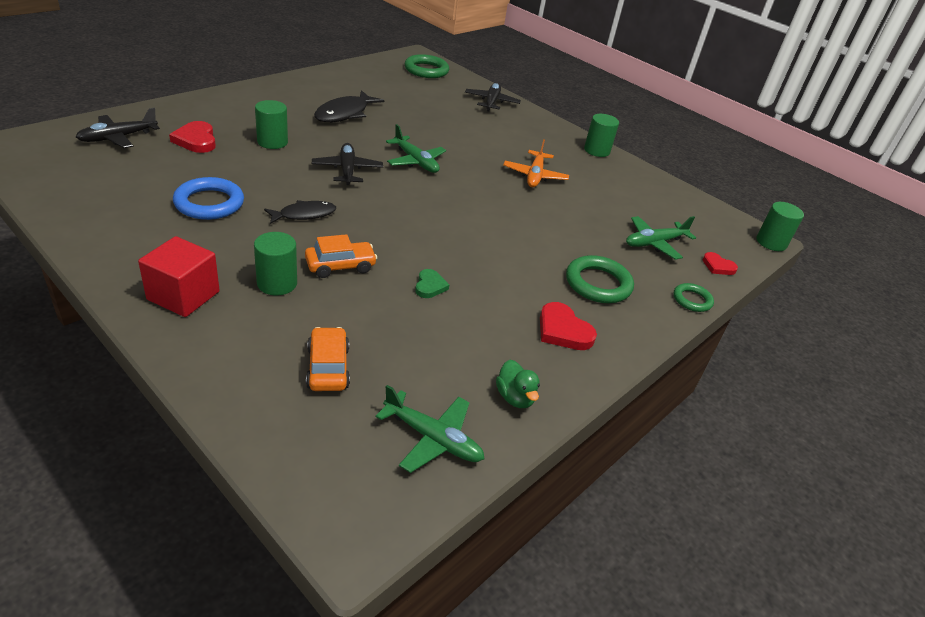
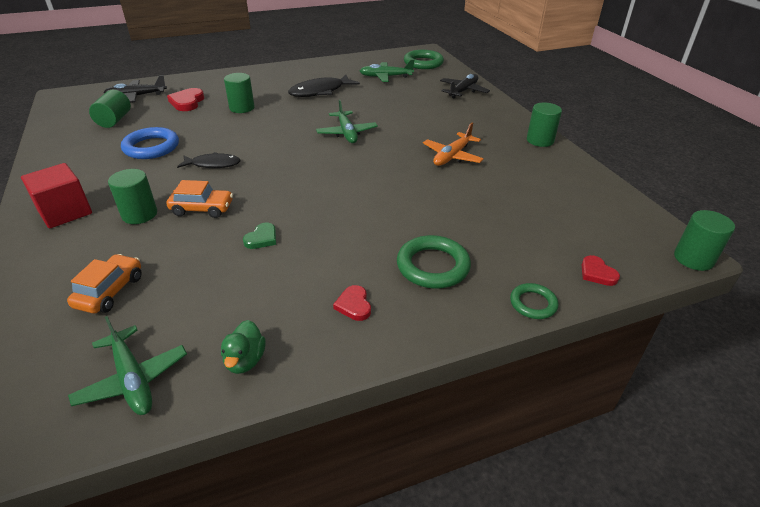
camera: 30 degrees right, 0 degrees up
black plane [312,143,383,185] -> none
red heart [540,302,597,350] -> red heart [333,285,371,321], size x0.64
green plane [626,216,696,260] -> green plane moved to [360,60,414,82]
none -> green cylinder [89,90,131,128]

